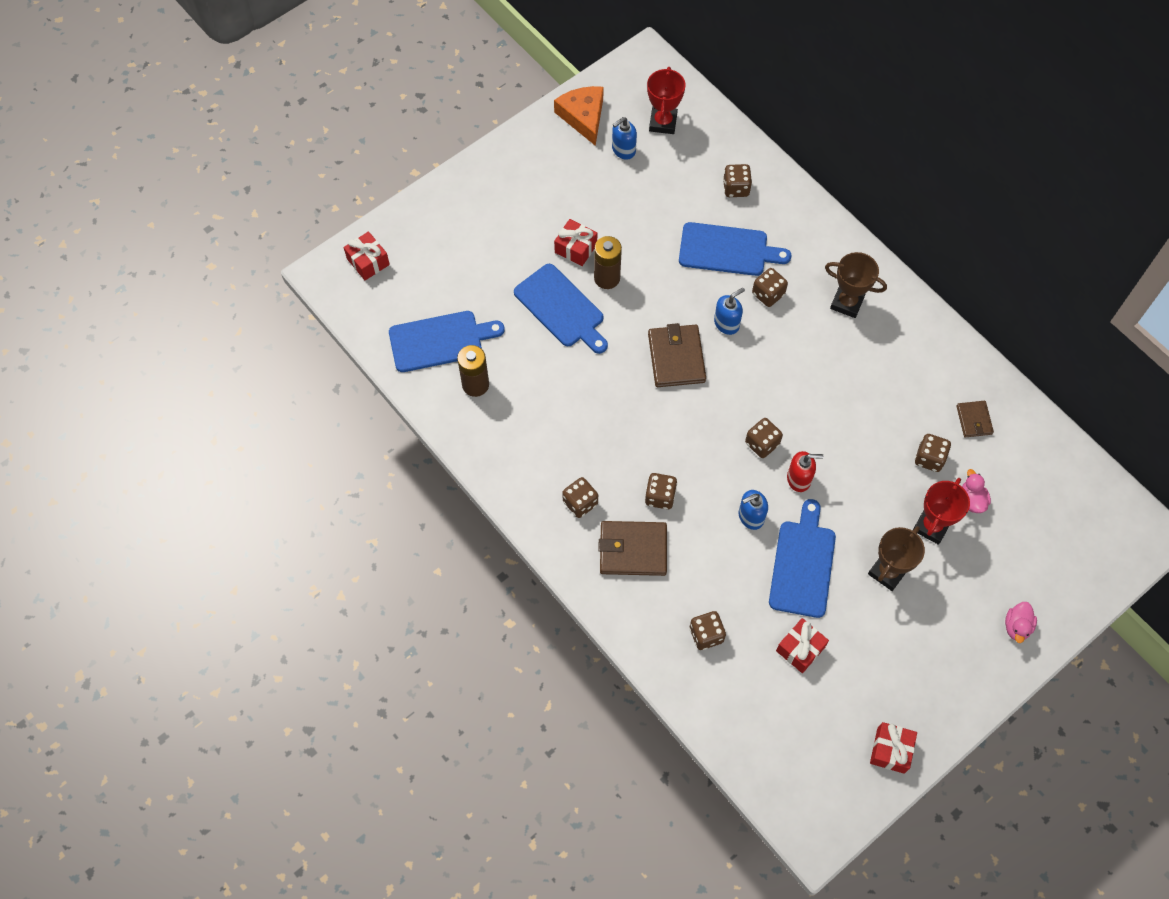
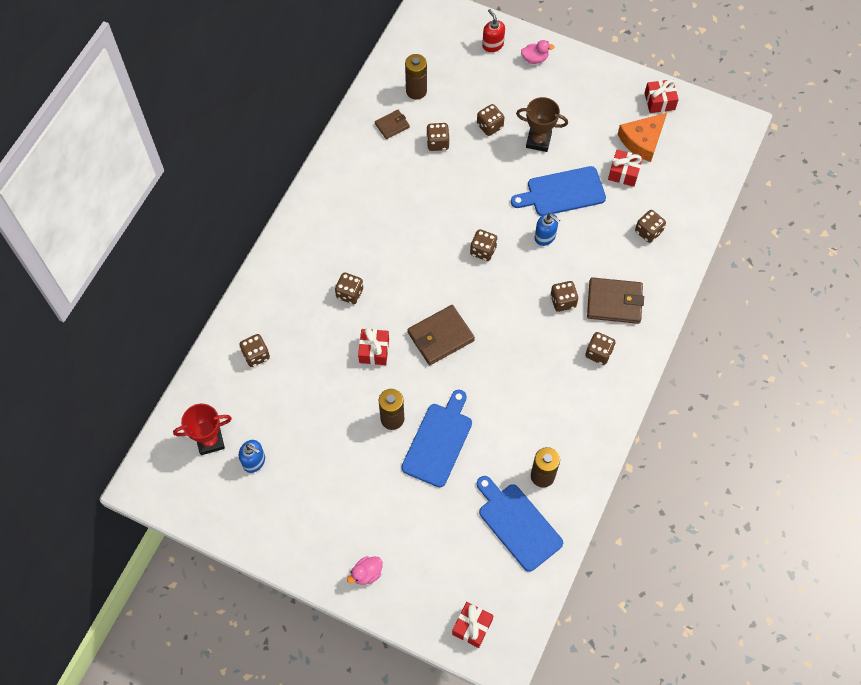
camera: 115 degrees left, 0 degrees up
orange cheese [554,86,604,146] -> orange cheese moved to [617,113,667,162]
red gift [554,219,597,266] -> red gift moved to [358,328,389,365]
brown wallet [598,521,667,576] -> brown wallet turned 60 degrees counterclockwise [587,277,644,324]
blue cutting board [679,222,791,276] -> none
blue soap dispenser [714,288,745,335] -> none
red soap dispenser [787,451,823,492] -> red soap dispenser moved to [482,9,505,52]
brown trophy [825,252,887,318] -> none
red trophy [913,478,970,545] -> brown dice [477,104,504,136]
pink duck [962,469,991,513] -> pink duck moved to [347,556,383,585]
none -> brown battery [405,54,427,100]

